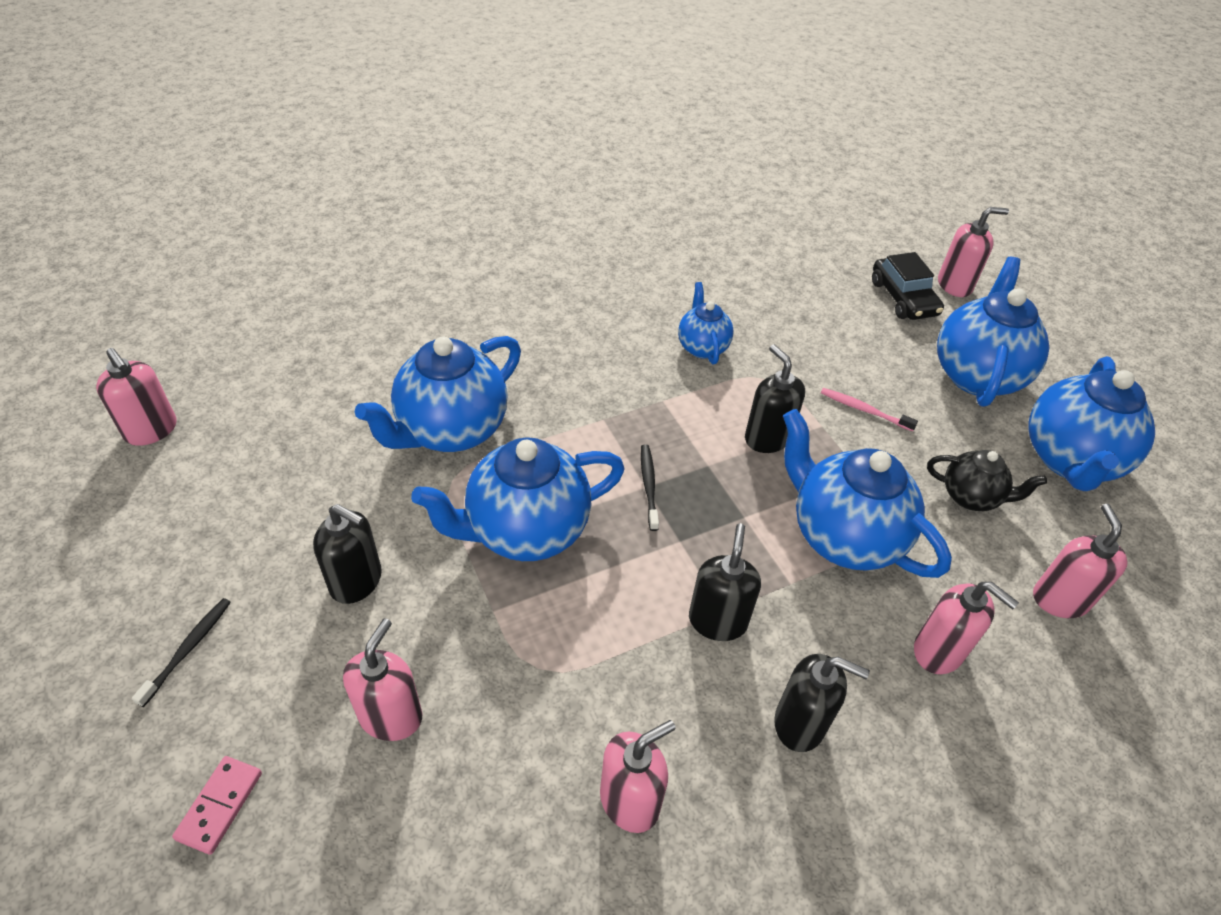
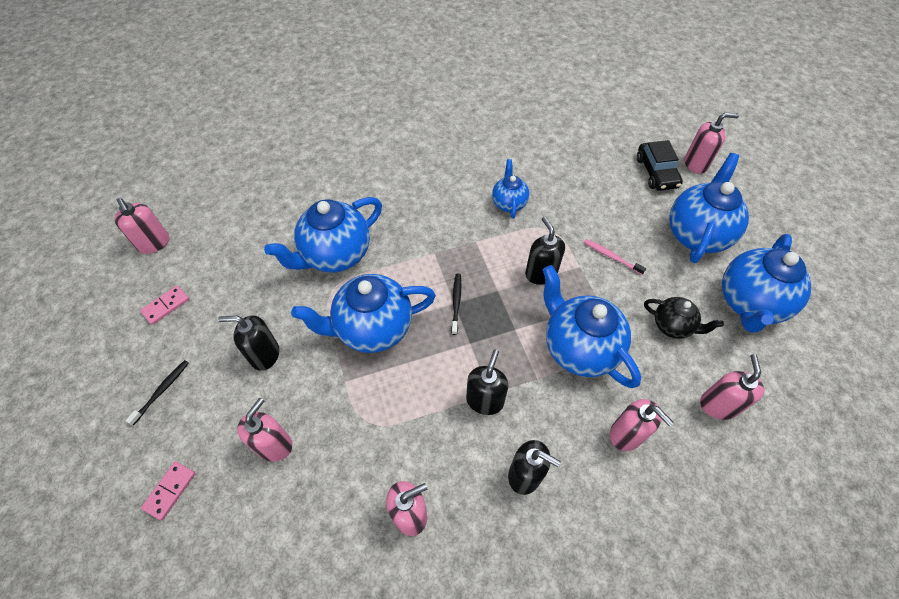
camera: 10 degrees right, 10 degrees up
black soap dispenser [313,504,382,604] -> black soap dispenser turned 150 degrees clockwise [218,315,279,371]
none -> pink domino [140,285,189,325]

